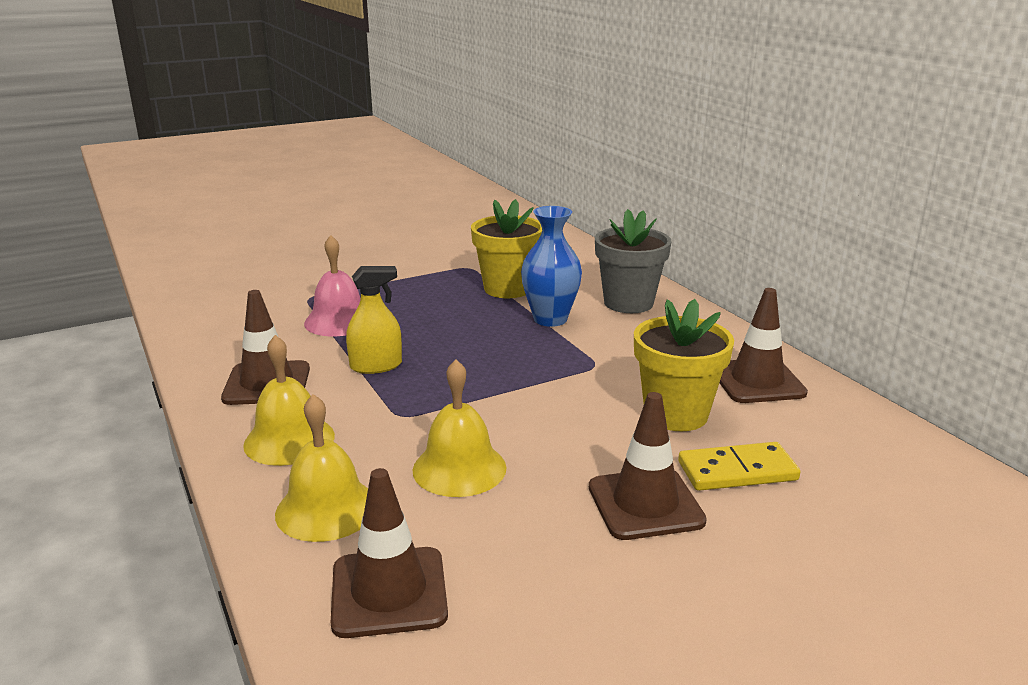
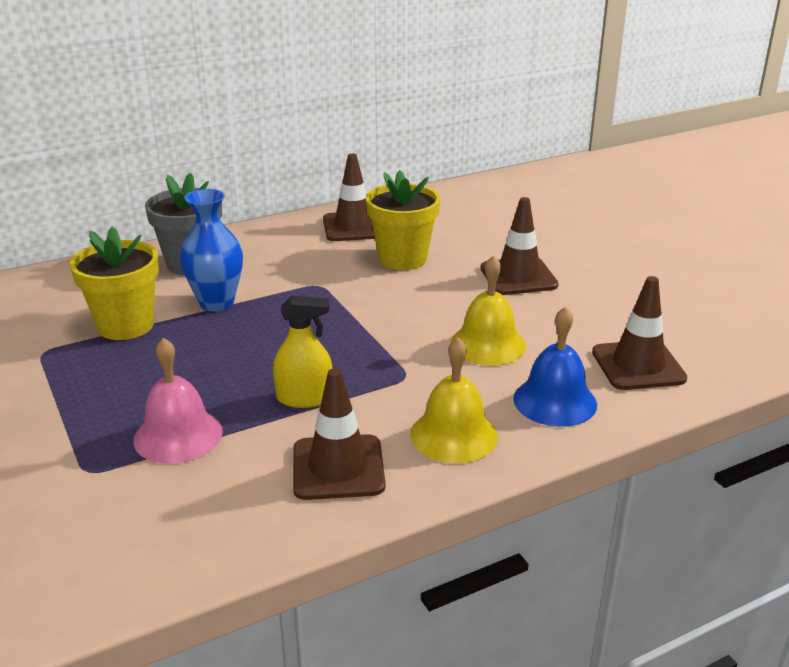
camera: 90 degrees left, 5 degrees up
yellow bell [275,394,368,542] -> blue bell [513,306,597,427]
yellow spray bottle [346,266,402,374] -> yellow spray bottle turned 105 degrees clockwise [273,296,333,408]
yellow domino [678,442,800,491] -> none

